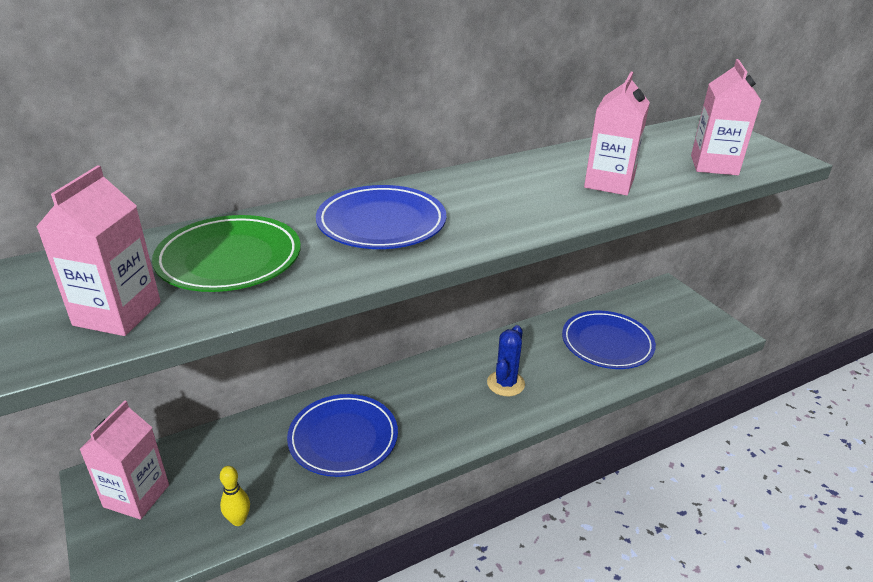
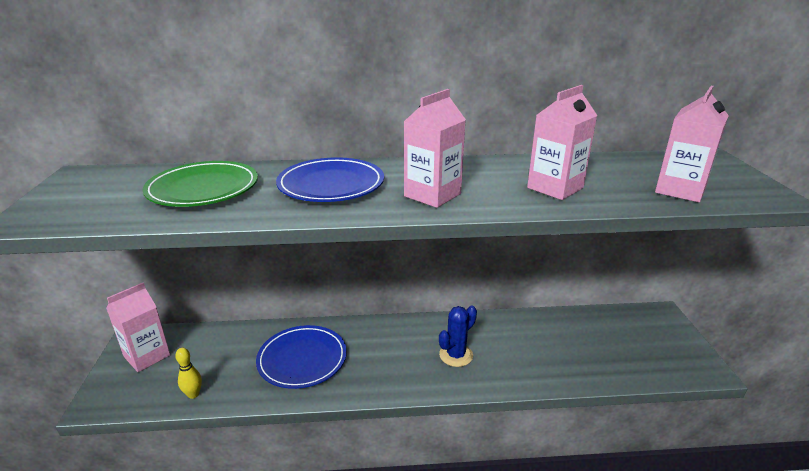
camera: 25 degrees right, 5 degrees down
pink carton [36,165,161,336] -> pink carton moved to [404,89,466,208]
blue plate [562,311,656,369] -> none

